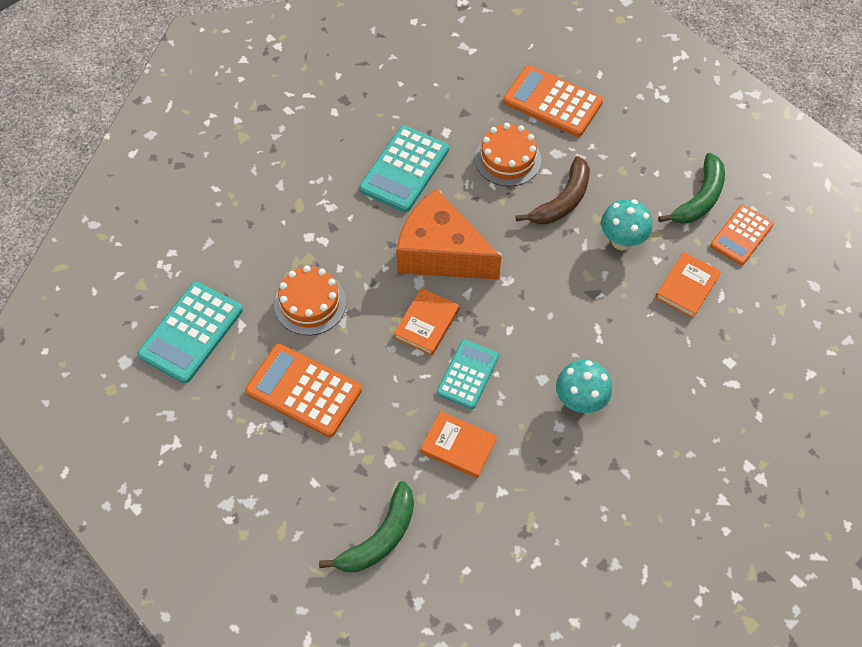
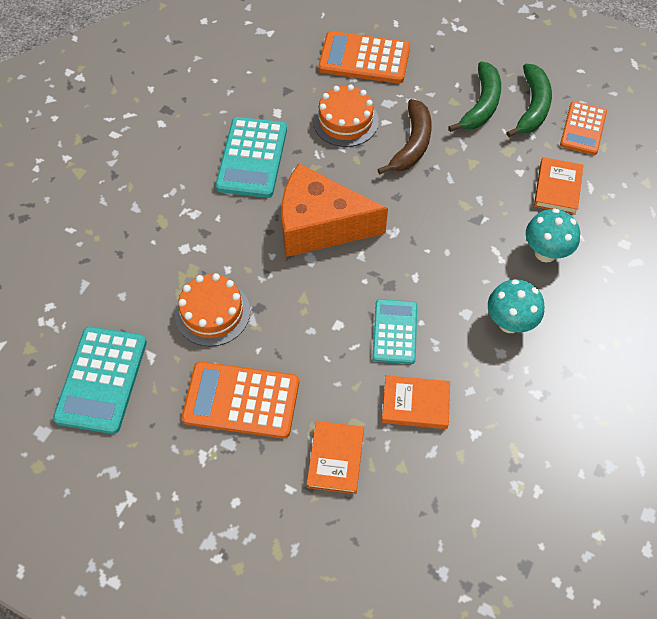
camera: 20 degrees left, 0 degrees up
green banana [319,481,414,572] -> green banana moved to [448,61,501,132]
orange book [394,288,460,356] -> orange book moved to [307,421,364,494]
turquoise mushroom [601,199,653,250] -> turquoise mushroom moved to [526,208,580,263]

